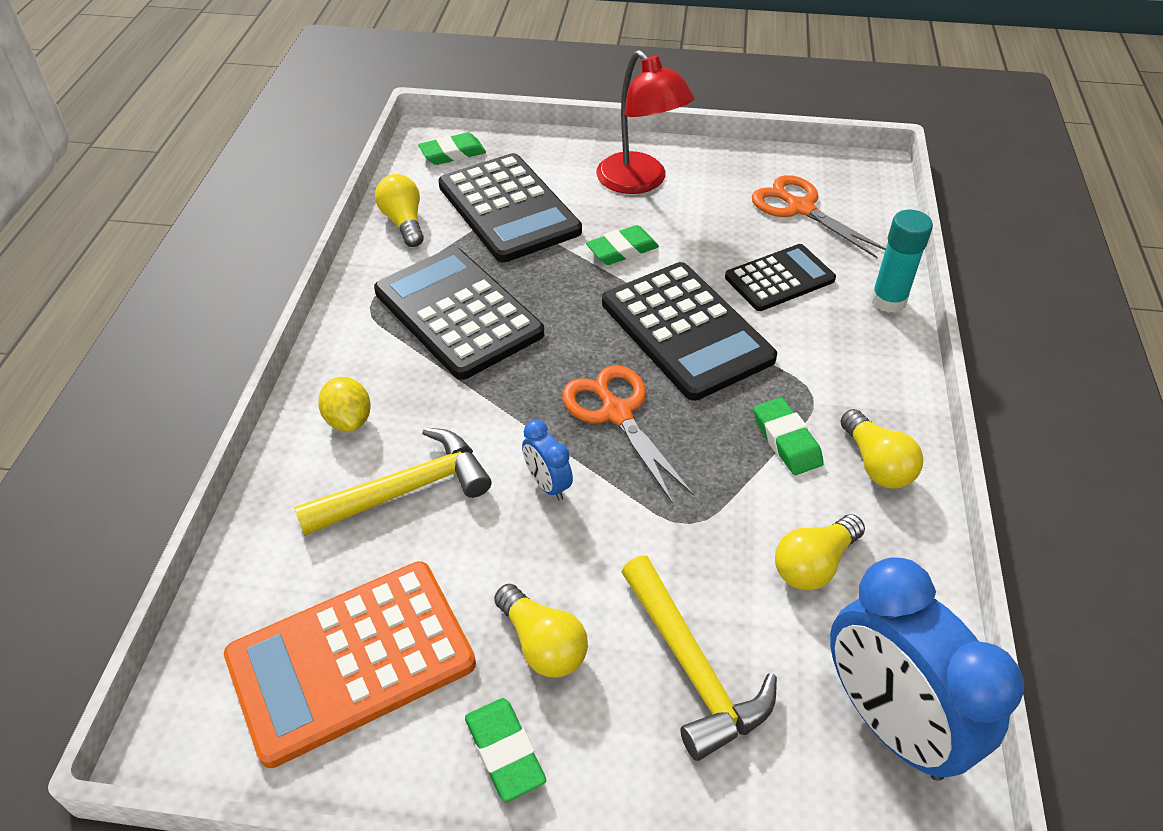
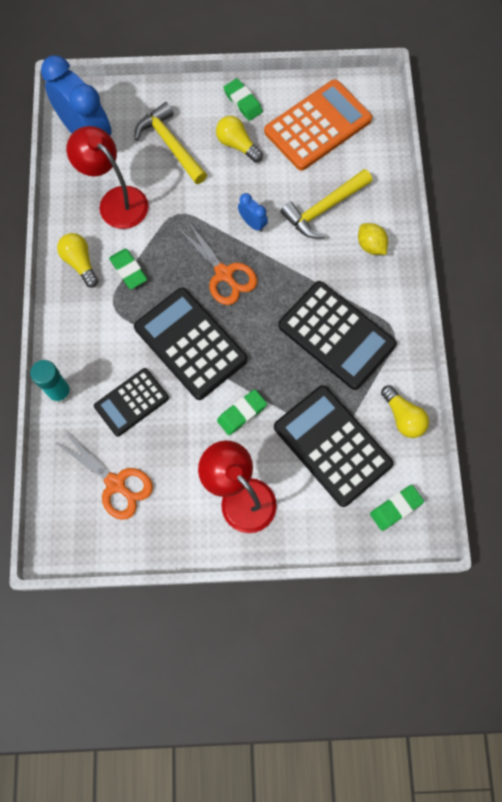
camera: 170 degrees right, 25 degrees up
yellow light bulb [775,514,865,590] -> red lamp [67,126,149,229]

